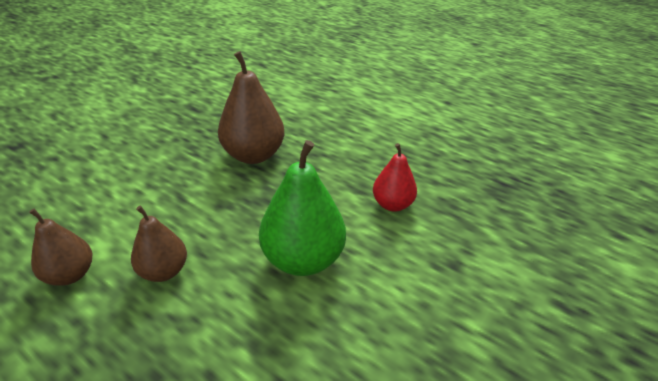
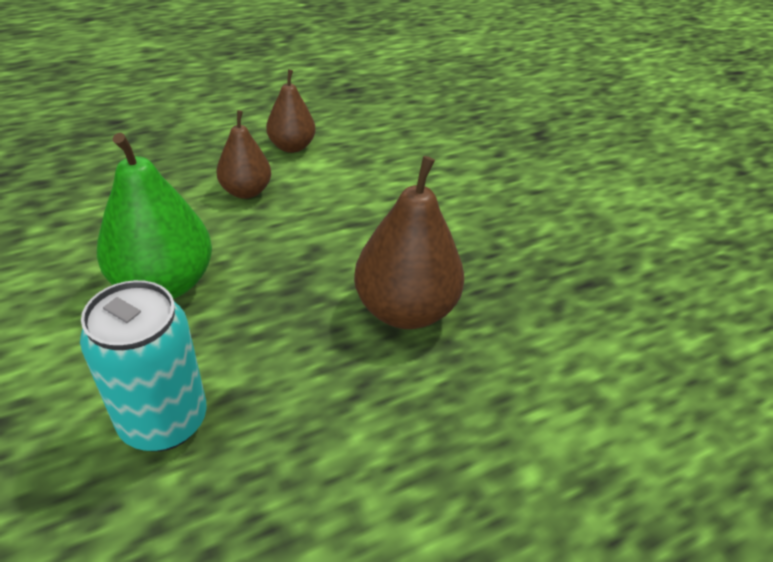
camera: 115 degrees right, 5 degrees up
red pear [373,143,417,211] -> turquoise can [80,280,207,452]

